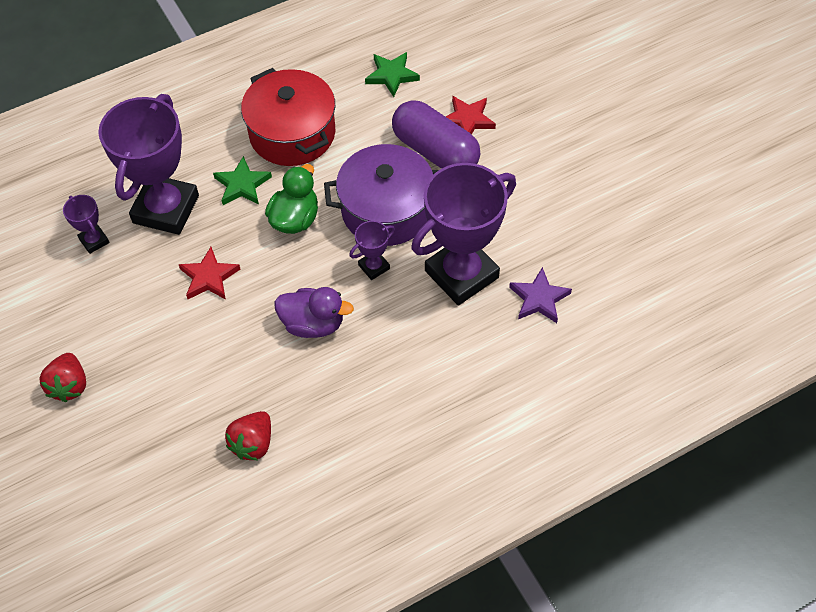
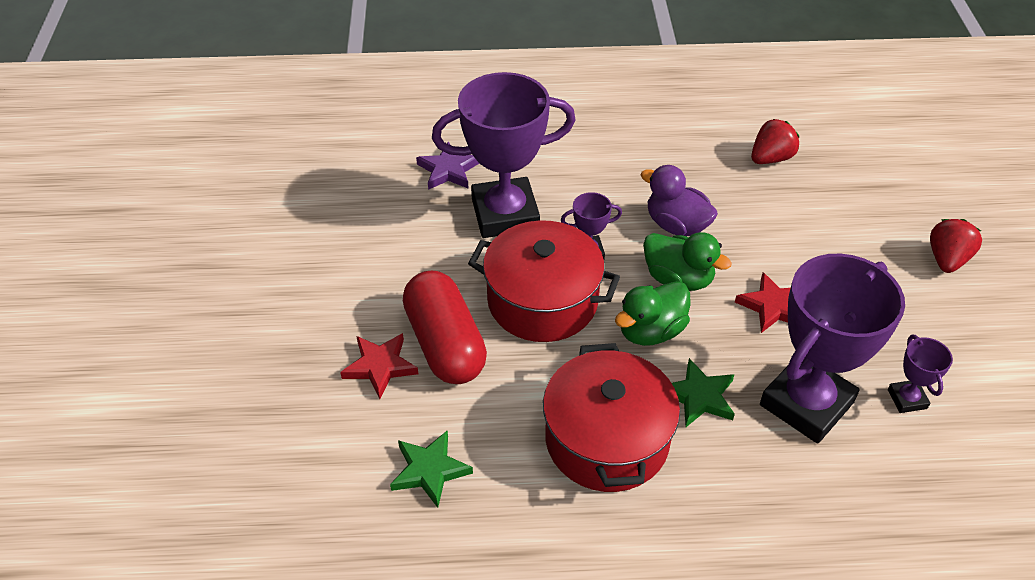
camera: 155 degrees left, 10 degrees down
purple pot [324,144,438,246] -> red pot [468,220,620,342]
purple capsule [392,100,480,169] -> red capsule [403,271,487,384]
none -> green duck [643,232,732,291]

